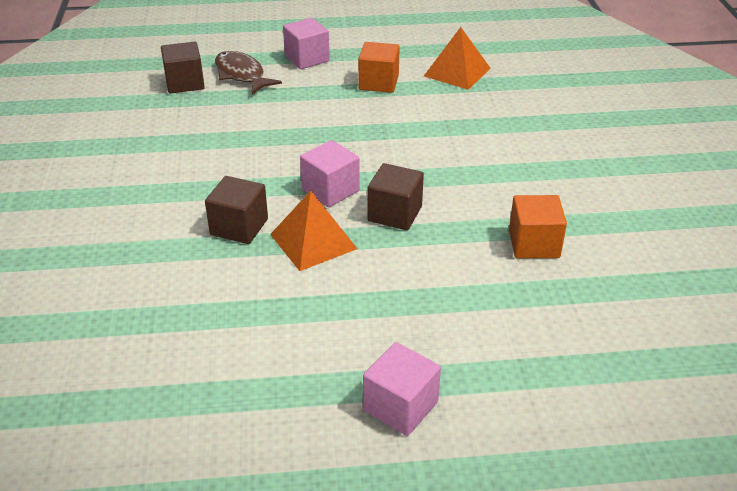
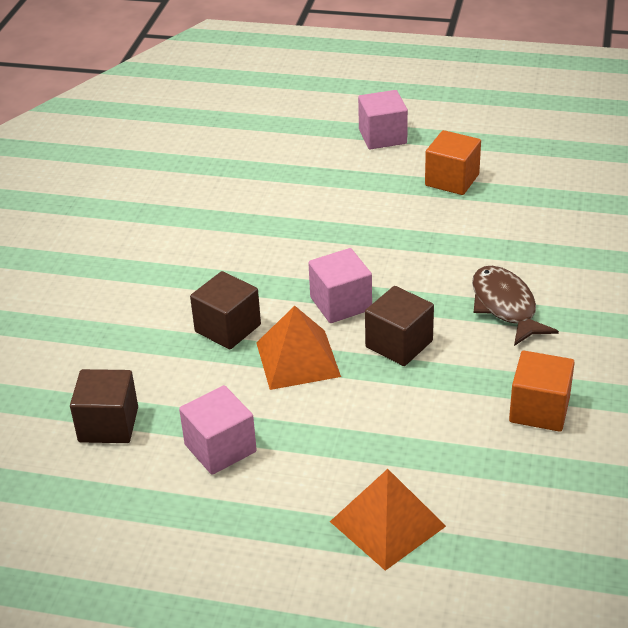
camera: 20 degrees right, 0 degrees up
brown cube [161,42,205,94] -> brown cube moved to [70,369,138,443]
brown fish [215,51,282,95] -> brown fish moved to [472,266,559,346]
pink cube [363,342,441,436] -> pink cube moved to [179,385,257,475]
orange pyramid [424,27,490,90] -> orange pyramid moved to [330,469,446,571]

